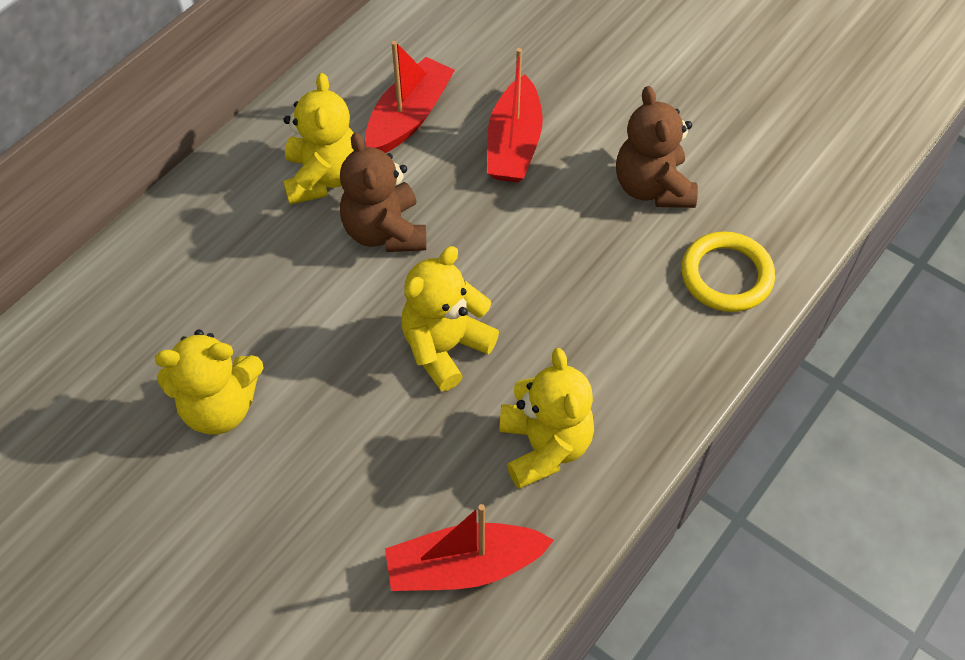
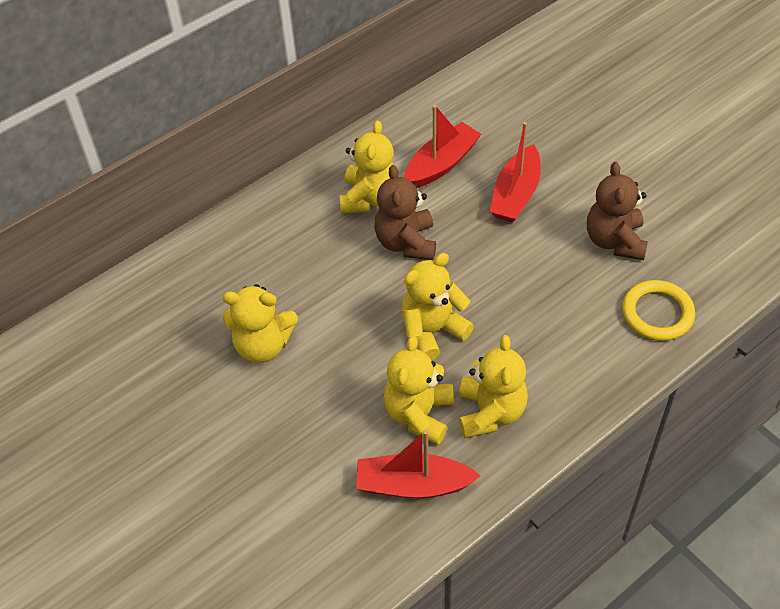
camera: 15 degrees right, 5 degrees down
none -> yellow teddy bear [384,335,454,445]

